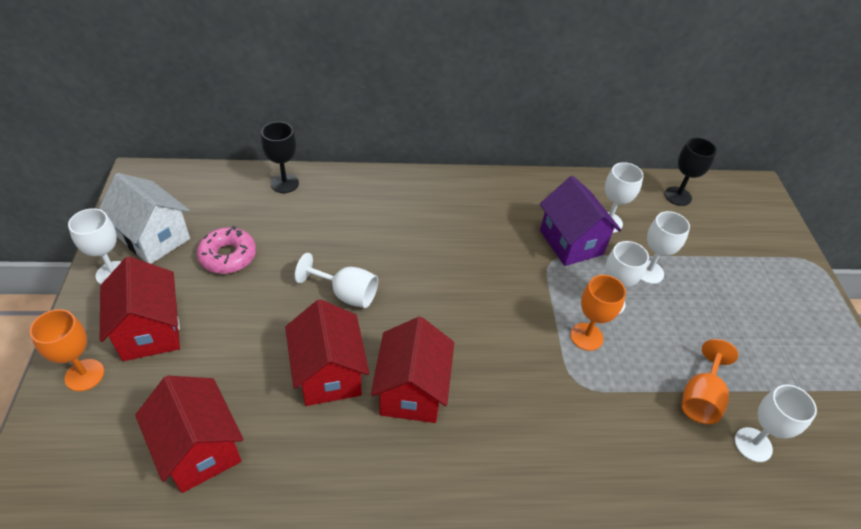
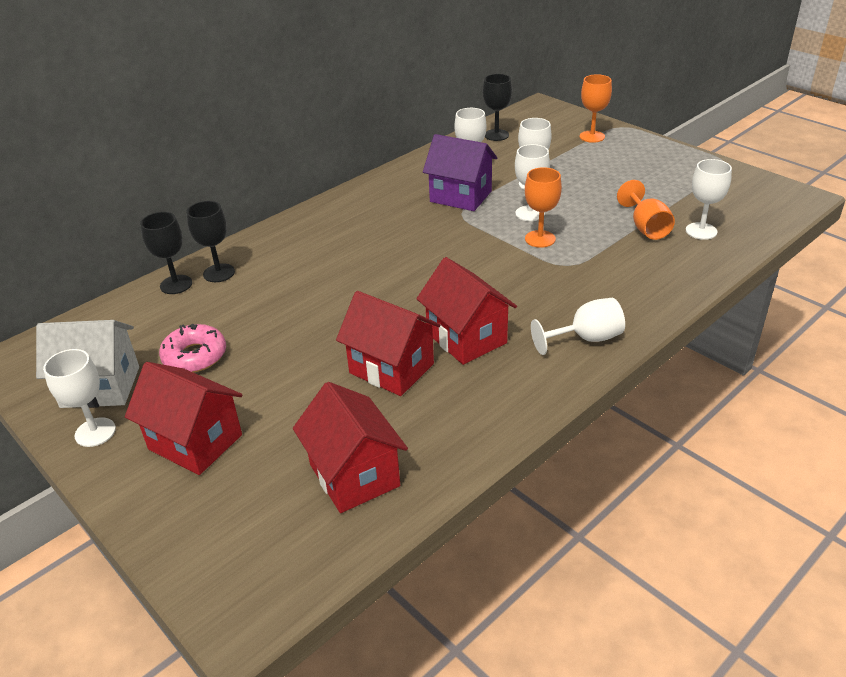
camera: 35 degrees left, 10 degrees down
orange goblet [30,309,104,391] -> orange goblet moved to [579,74,612,143]
red house [135,376,244,493] -> red house turned 45 degrees clockwise [293,382,408,513]
white goblet [295,253,378,308] -> white goblet moved to [531,298,625,355]
none -> black goblet [186,201,235,282]

